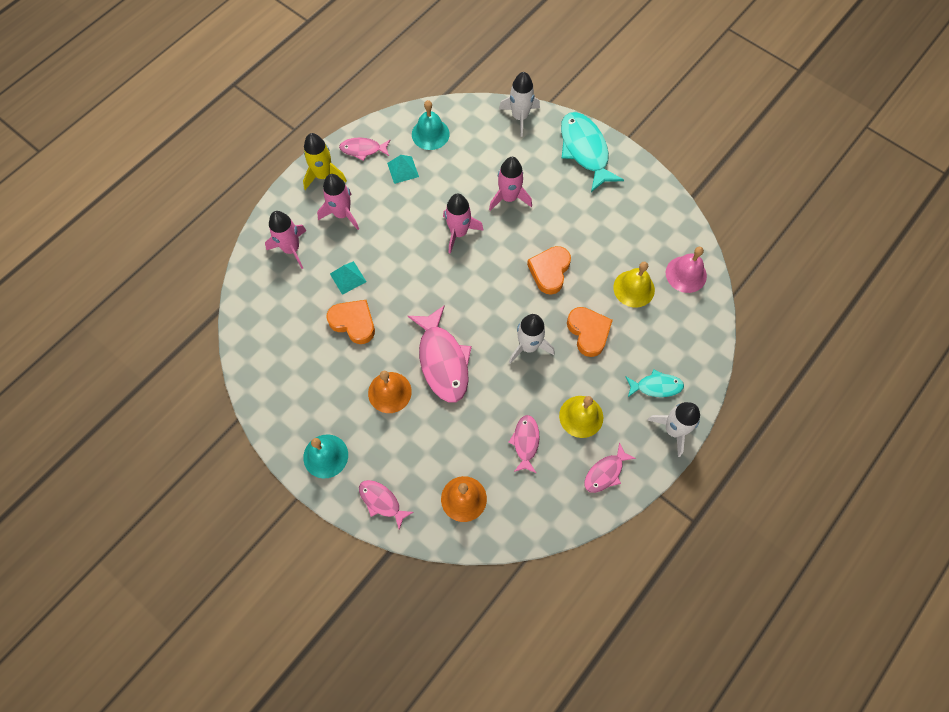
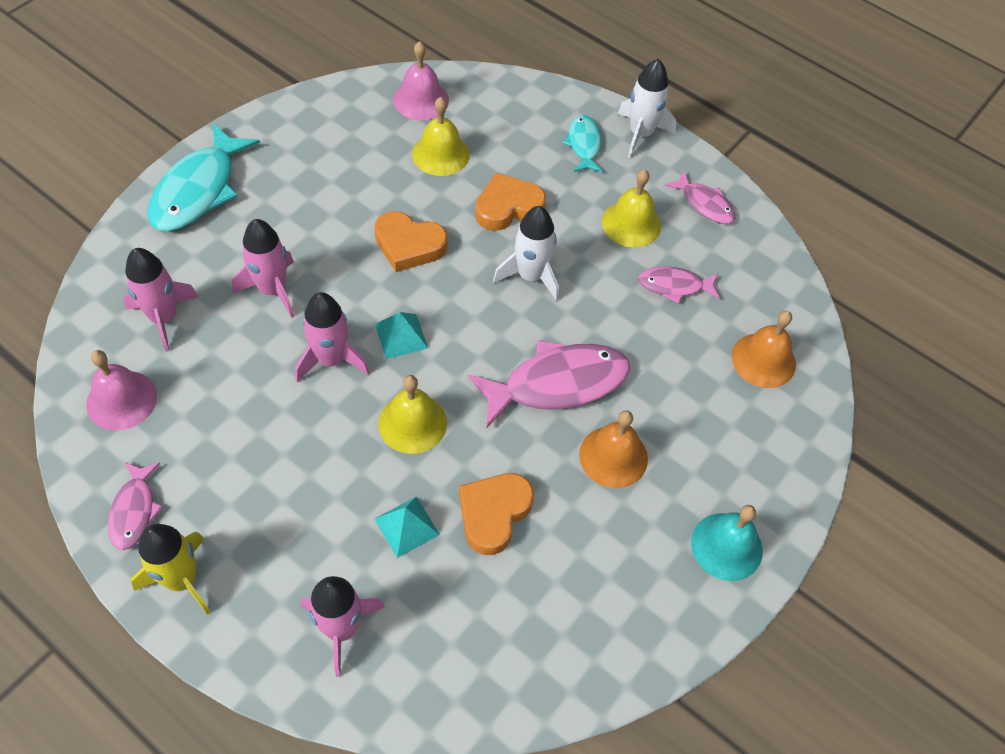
camera: 95 degrees left, 10 degrees down
pink rocket [317,174,359,230] -> pink rocket moved to [123,248,199,352]
pink fish [359,480,414,529] -> none
turquoise pyramid [387,155,419,184] -> turquoise pyramid moved to [375,312,428,359]
turquoise bell [412,100,450,150] -> pink bell [86,350,157,430]
white rocket [499,72,540,137] -> none
turquoise fish [561,112,624,192] -> turquoise fish turned 45 degrees counterclockwise [147,123,260,231]
none -> yellow bell [378,375,447,454]

